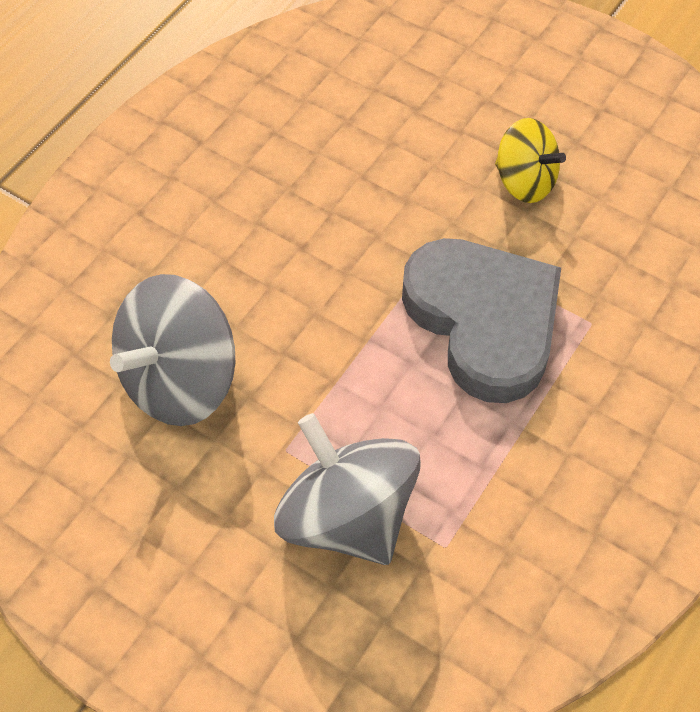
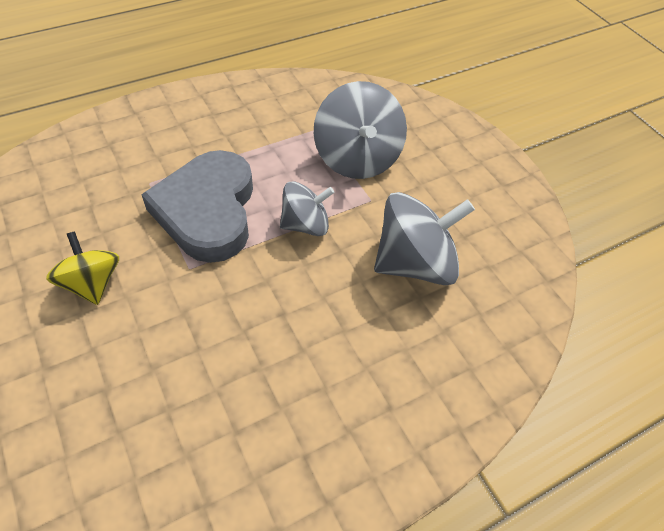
camera: 155 degrees left, 5 degrees down
none -> grey spinning top [280,181,334,236]

